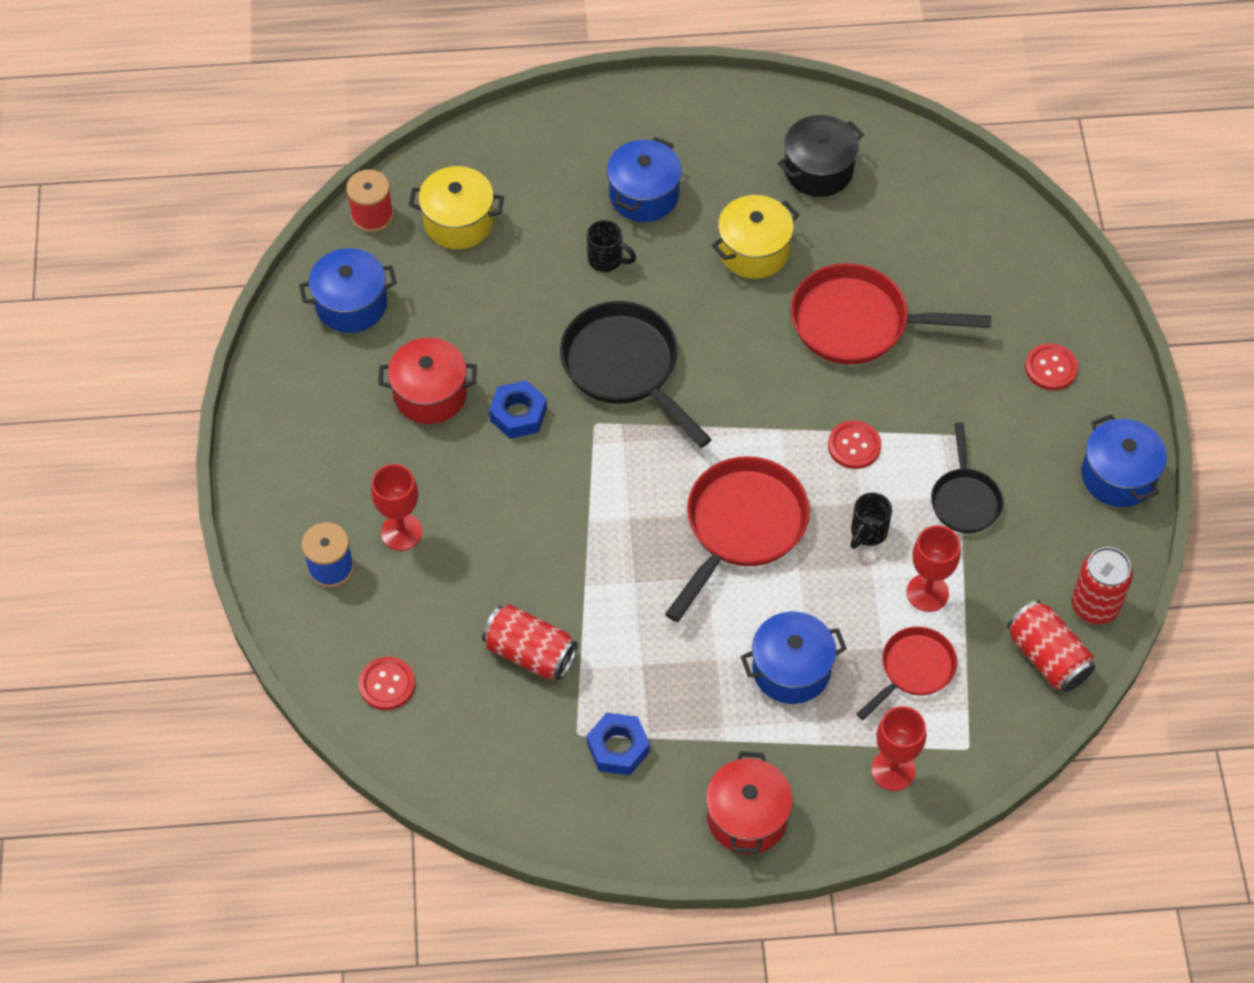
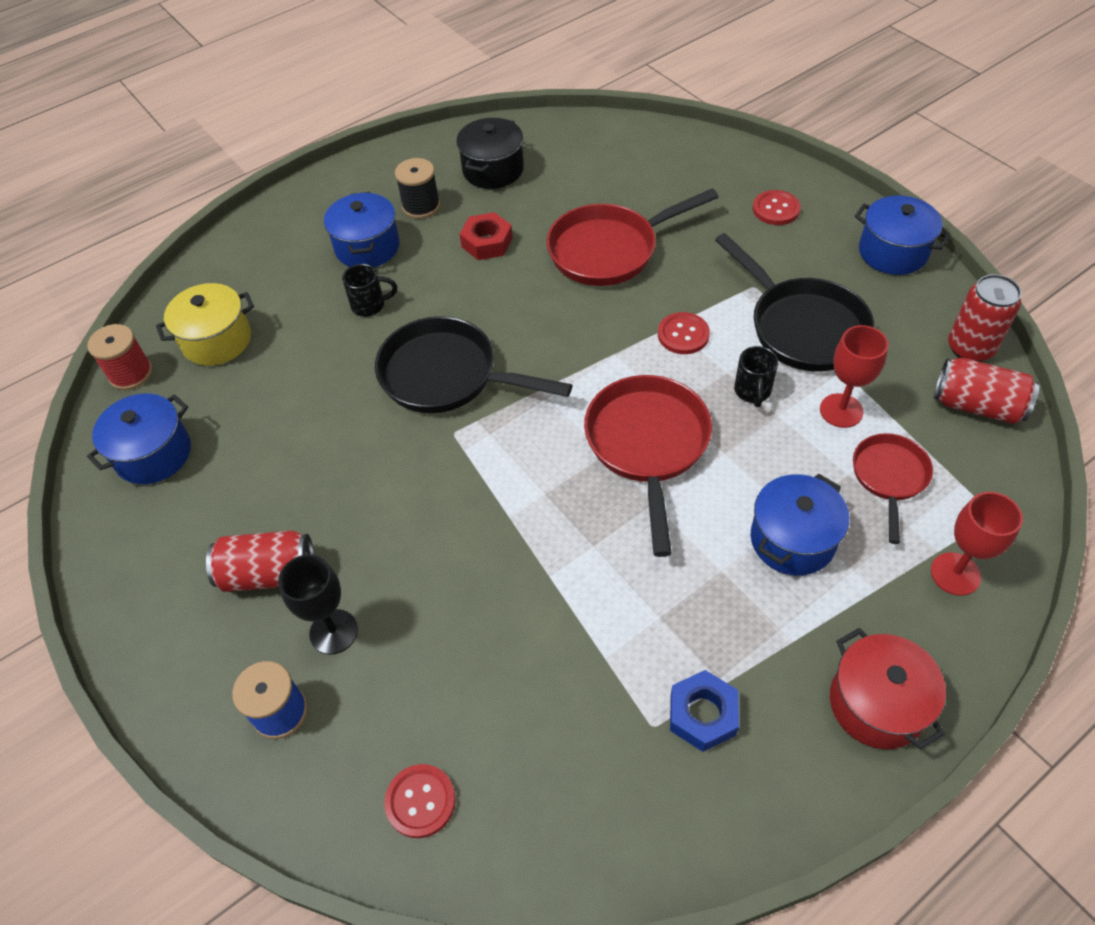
camera: 30 degrees left, 5 degrees down
red goblet [371,464,423,551] -> black goblet [278,554,358,655]
red pot [378,338,477,424] -> none
red can [482,605,578,680] -> red can moved to [206,531,314,592]
blue nut [489,380,547,439] -> none
yellow pot [712,195,799,279] -> red nut [460,212,513,260]
black pan [931,422,1003,533] -> black pan [715,233,875,372], size x1.69
none -> black spool [395,158,440,219]

